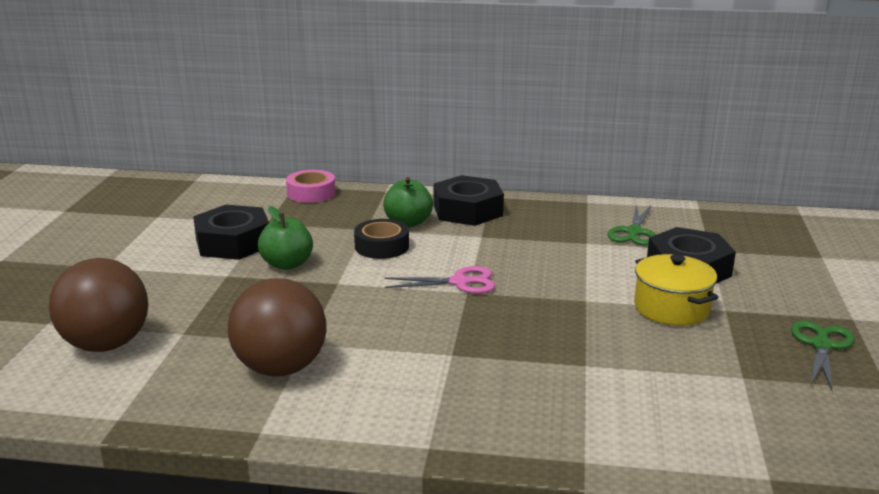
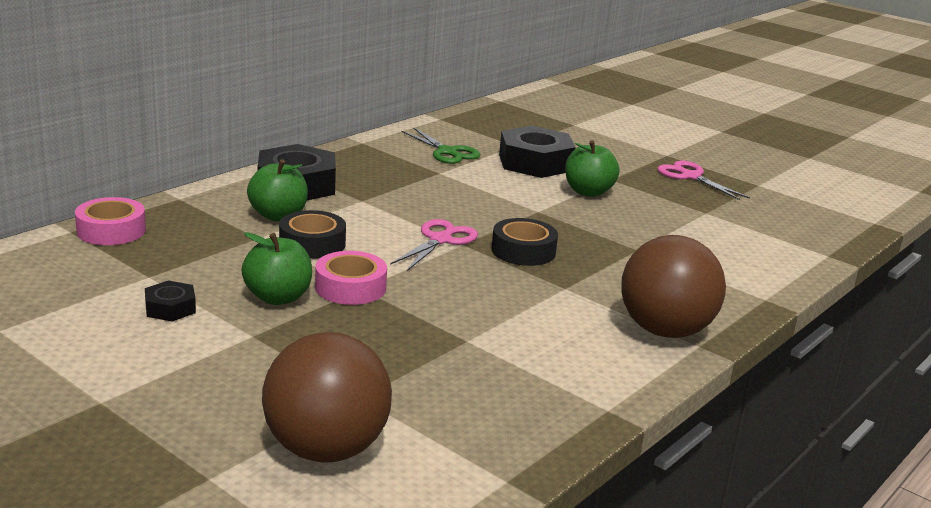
camera: 60 degrees left, 0 degrees up
black nut [193,205,269,260] -> black nut [145,280,196,322], size x0.49
brown ball [228,278,327,376] -> brown ball moved to [621,235,726,338]
yellow pot [634,254,718,326] -> green apple [565,140,619,197]
green scissors [791,321,855,390] -> pink scissors [657,161,750,200]
none -> pink tape [315,251,387,305]
none -> black tape [492,218,558,266]

